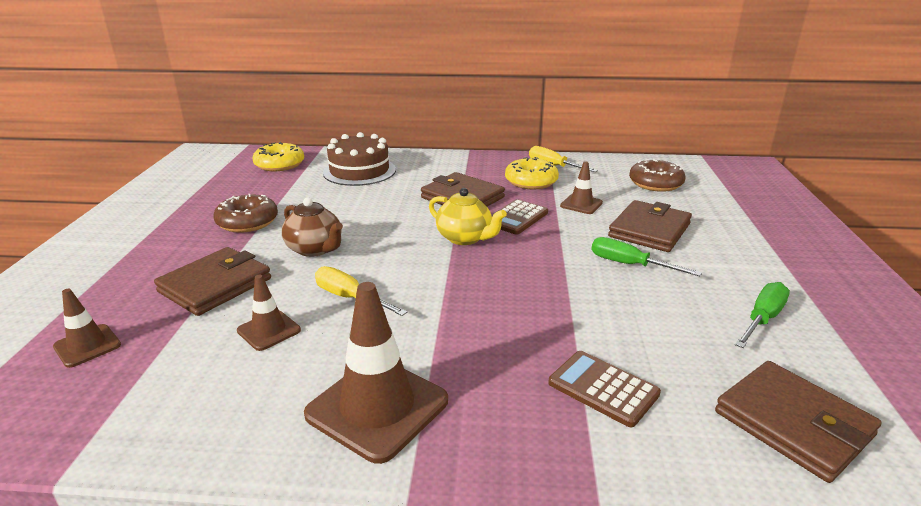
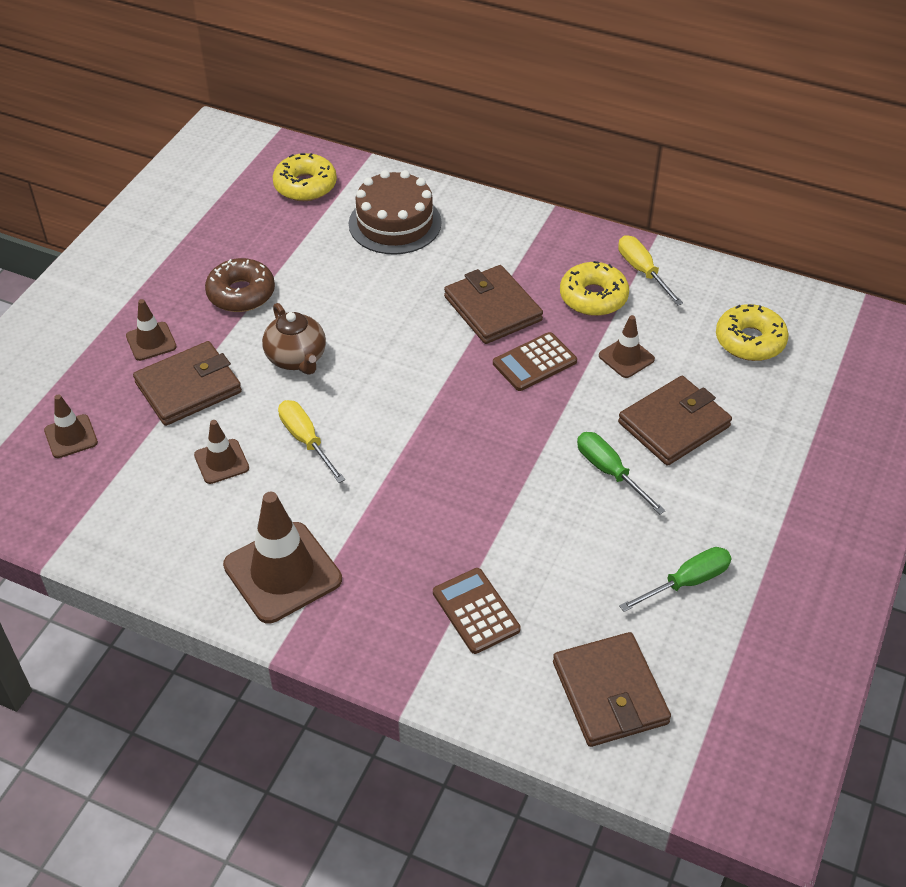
camera: 20 degrees right, 20 degrees up
yellow teapot [429,188,507,245] -> none
brown donut [629,159,686,192] -> yellow donut [716,304,789,361]
none -> brown traffic cone [126,299,177,361]

